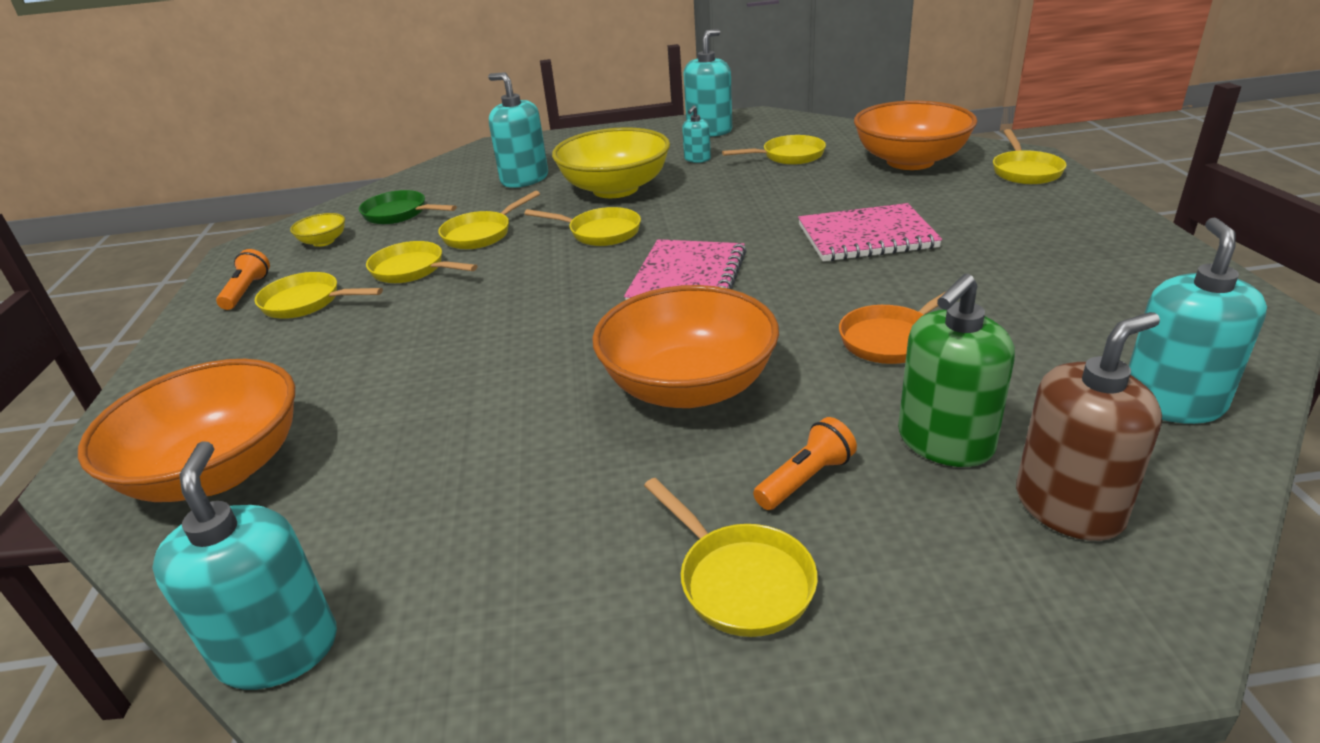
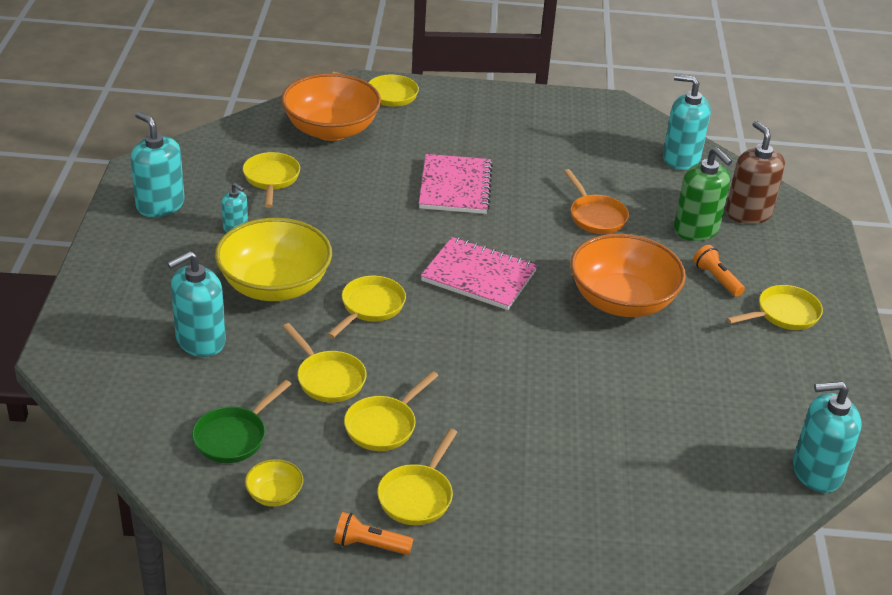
camera: 85 degrees left, 5 degrees up
orange bowl [78,359,295,502] -> none

